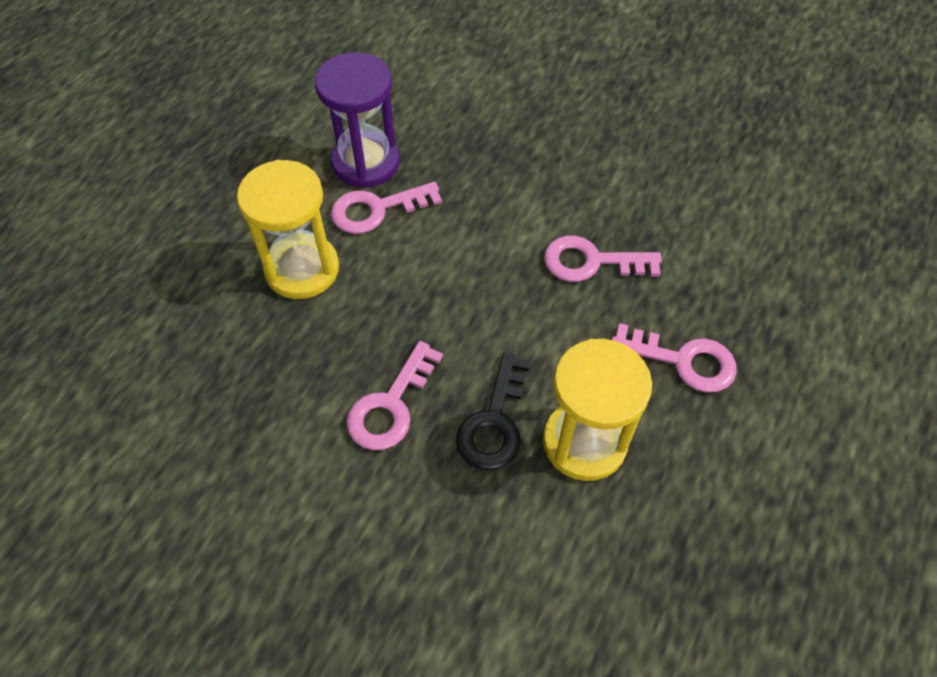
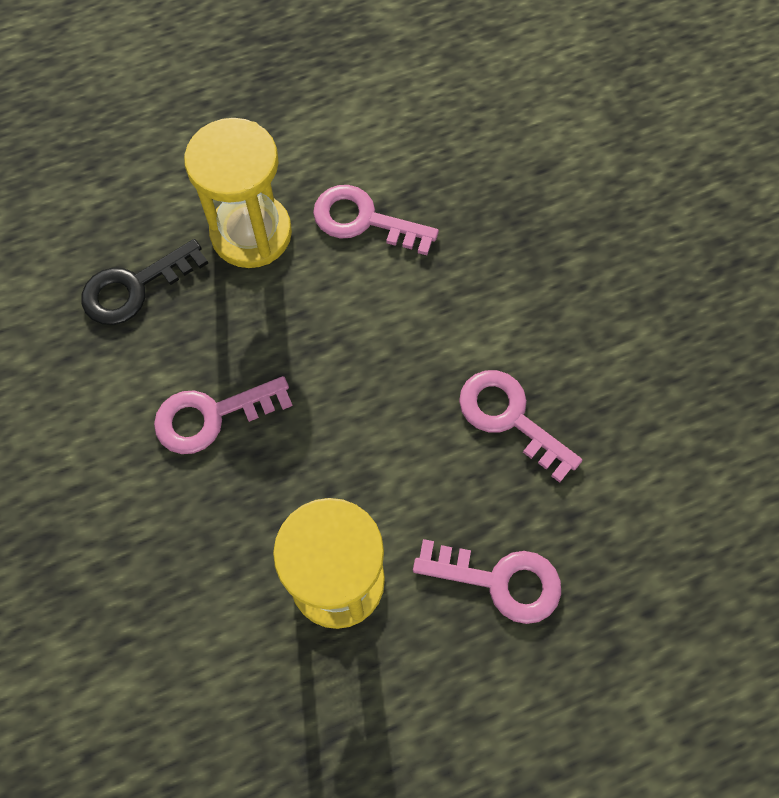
camera: 40 degrees right, 10 degrees up
purple hourglass [315,52,400,188] -> none
black key [456,352,531,470] -> black key moved to [81,239,208,325]
pink key [612,323,737,393] -> pink key turned 45 degrees counterclockwise [413,539,561,624]

